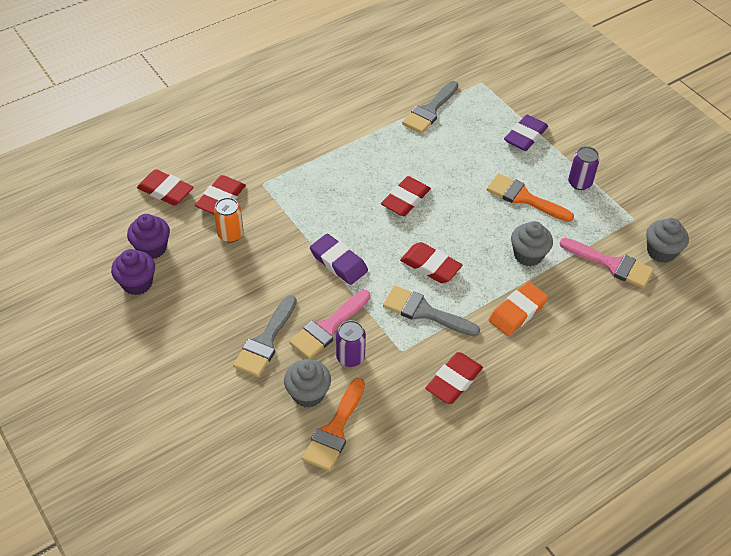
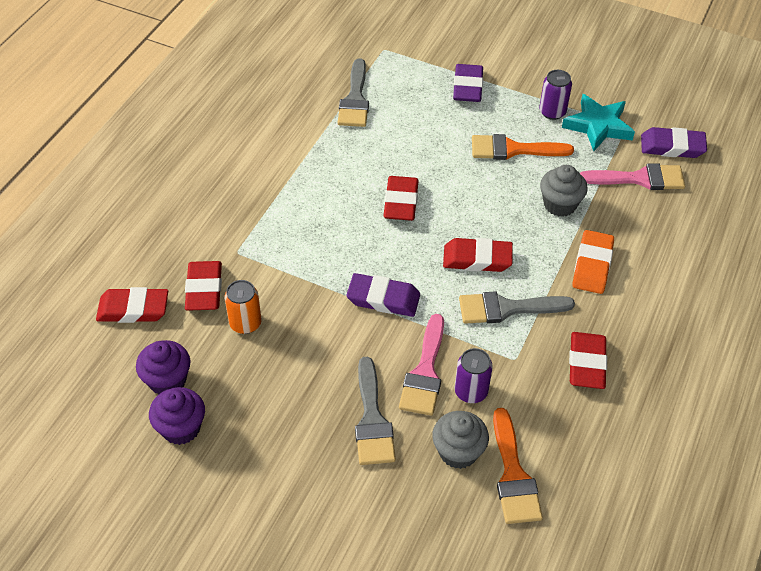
camera: 30 degrees left, 0 degrees up
grey cupcake [646,218,689,263] -> purple eraser [641,127,707,158]
none -> turquoise star [562,94,635,151]

